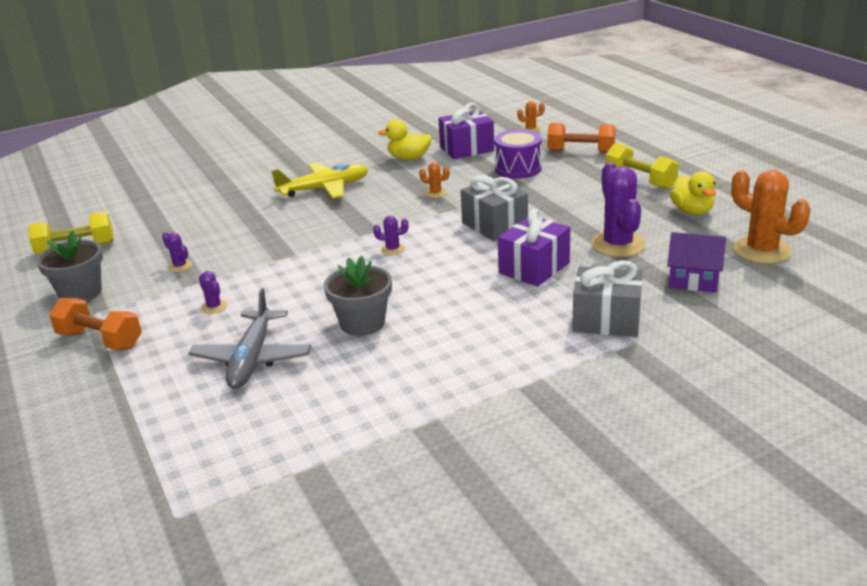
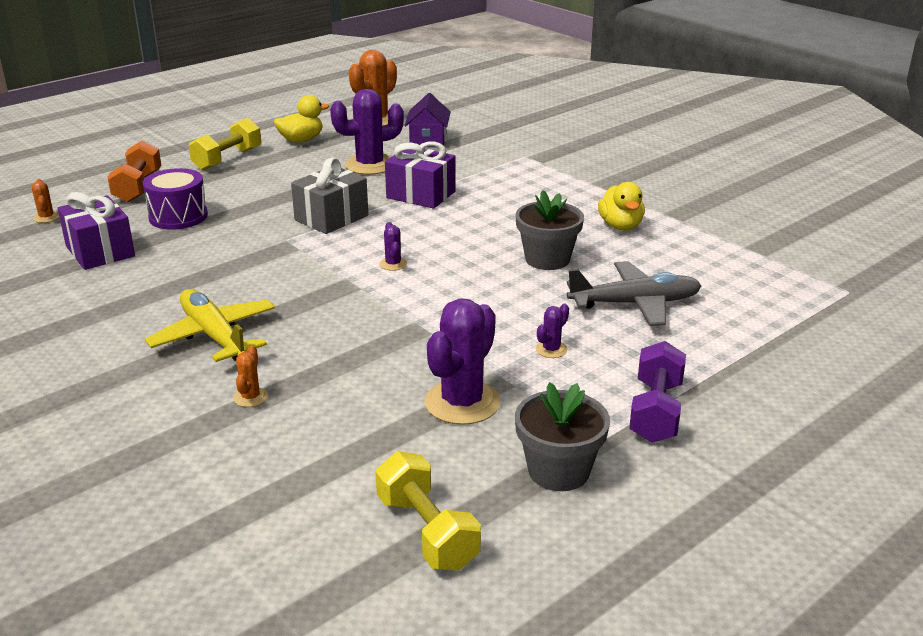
camera: 105 degrees left, 0 degrees up
orange dumbbell [49,298,142,350] -> purple dumbbell [629,341,686,443]
purple cactus [162,232,192,272] -> purple cactus [424,298,500,425], size x2.20
yellow duck [378,119,432,160] -> yellow duck moved to [598,182,645,230]
orange cactus [419,162,450,198] -> orange cactus moved to [233,346,268,407]
grey gift [572,260,643,337] -> none

